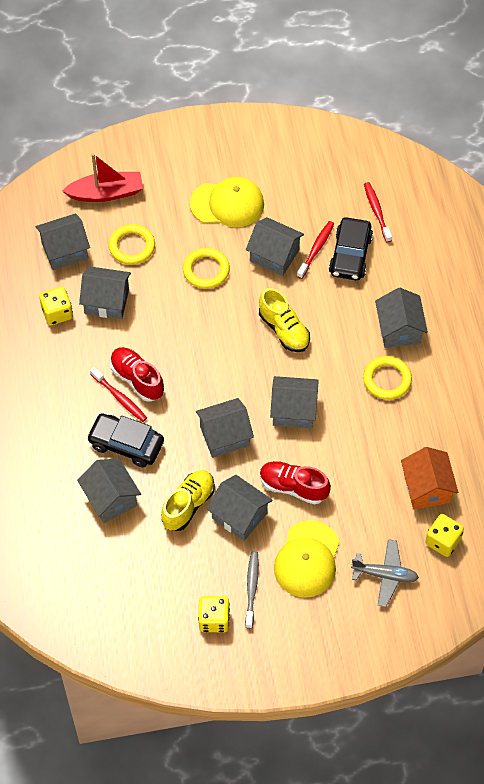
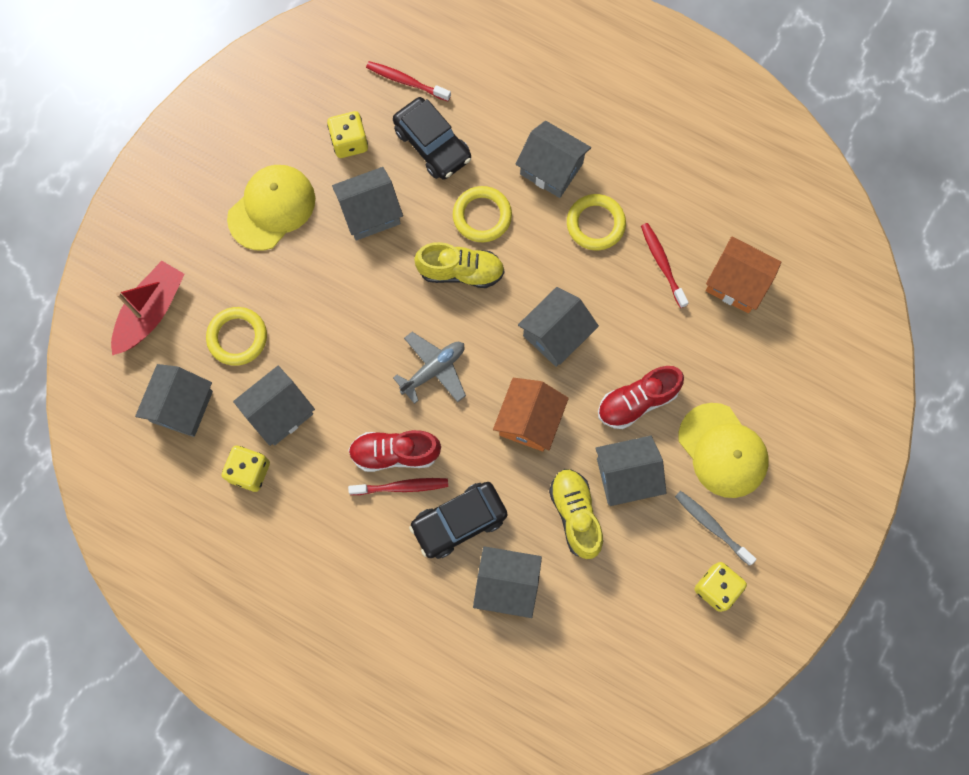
camera: 50 degrees left, 15 degrees up
yellow ring [183,248,230,289] -> yellow ring moved to [453,186,512,242]
grey house [196,398,254,458] -> orange house [493,378,569,452]
red toothbrush [297,221,334,279] -> red toothbrush moved to [641,223,689,308]
grey plane [351,539,419,607] -> grey plane moved to [393,332,466,404]
yellow dice [425,514,464,557] -> yellow dice moved to [327,111,368,158]

